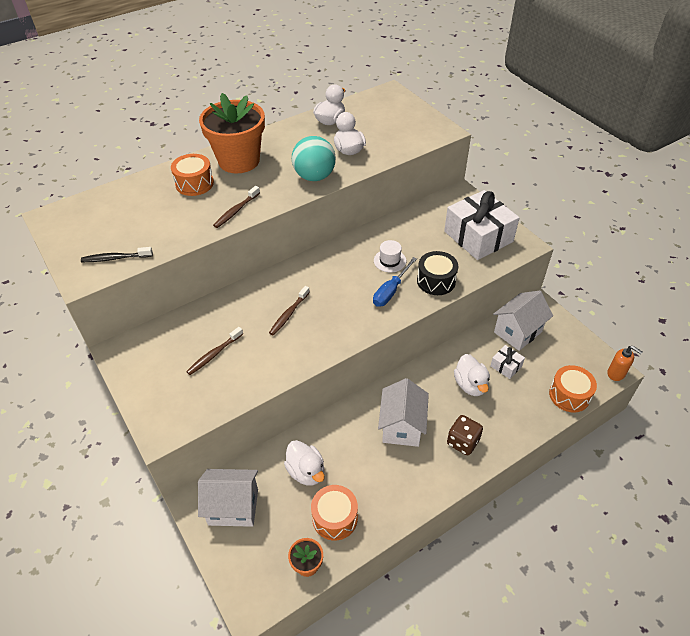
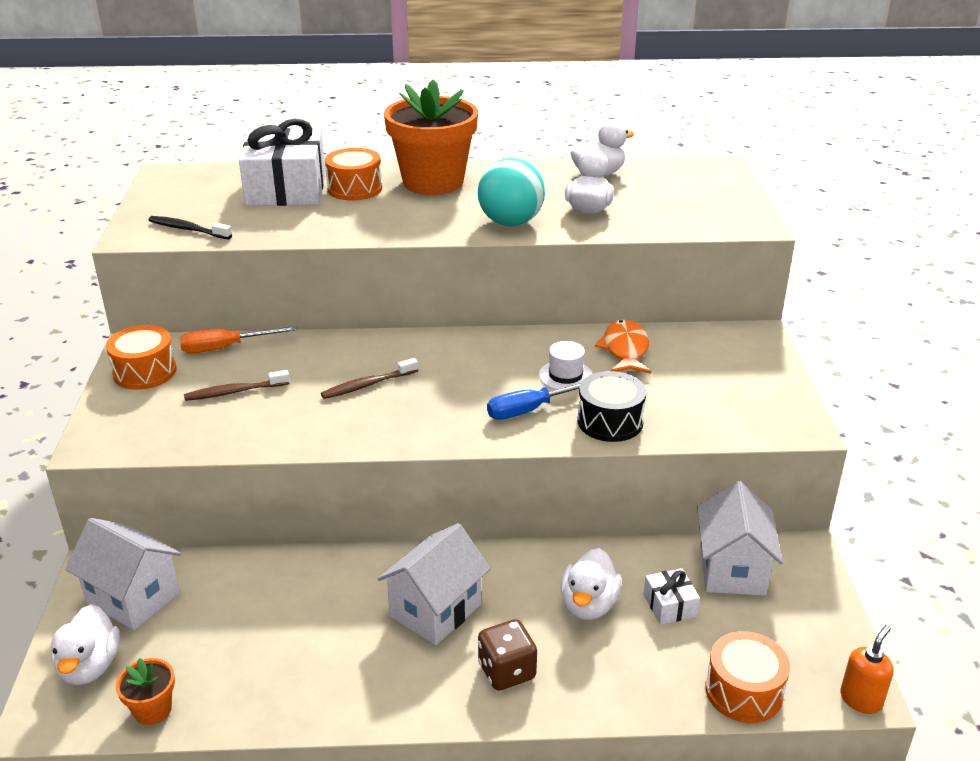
camera: 30 degrees right, 15 degrees down
brown toothbrush [213,186,260,228] -> none
white duck [284,440,325,486] -> white duck moved to [51,604,120,685]
orange drum [311,485,358,541] -> orange drum moved to [106,325,177,390]
white gift [444,190,520,260] -> white gift moved to [239,119,326,206]
white house [493,290,553,351] -> white house turned 75 degrees counterclockwise [697,481,783,596]
orange soap dispenser [607,346,642,381] -> orange soap dispenser turned 120 degrees counterclockwise [840,625,894,714]
none -> orange screwdriver [180,326,297,353]
none -> orange fish [595,319,651,374]

